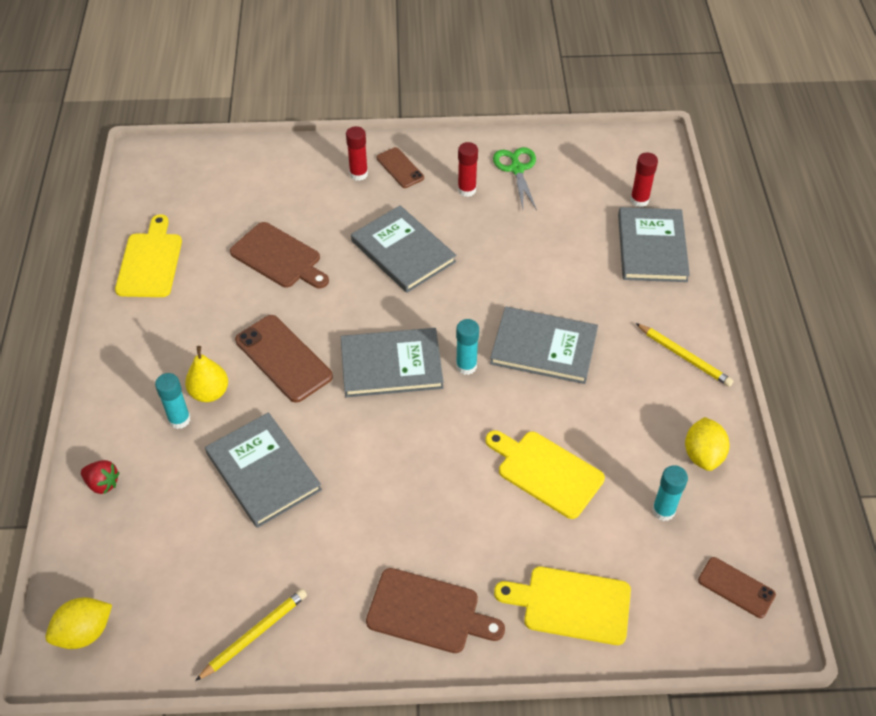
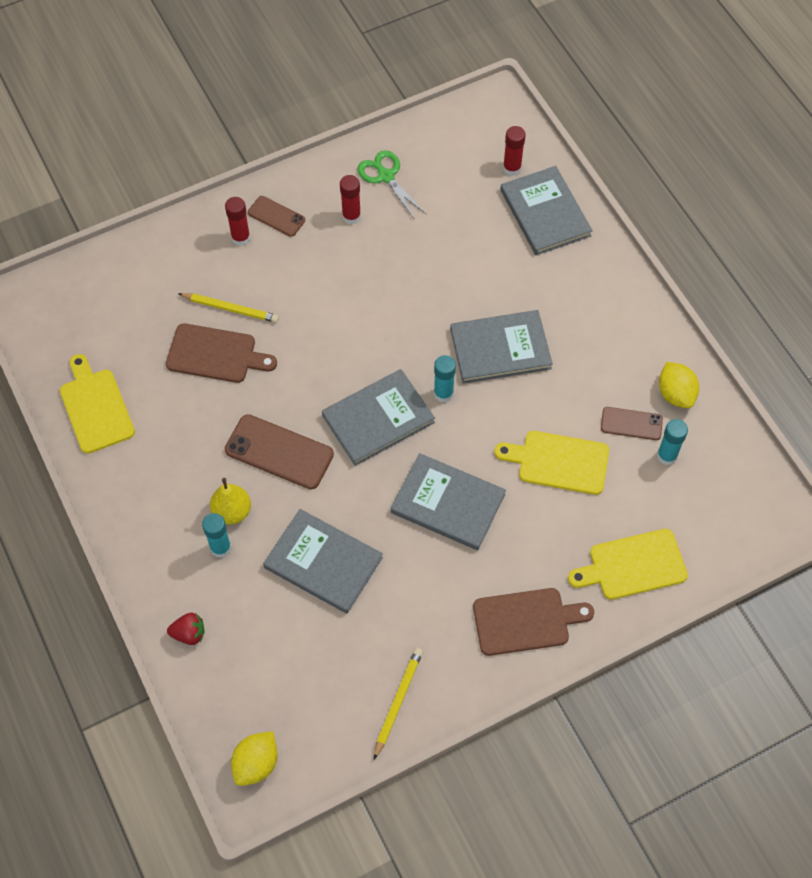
camera: 25 degrees left, 10 degrees up
grey book [351,205,456,293] -> grey book moved to [391,453,506,550]
yellow pencil [636,323,734,387] -> yellow pencil moved to [178,293,279,323]
brown phone [698,557,776,618] -> brown phone moved to [601,407,663,440]

